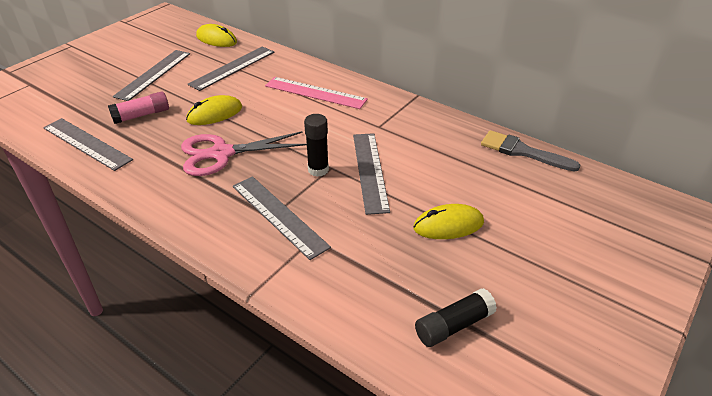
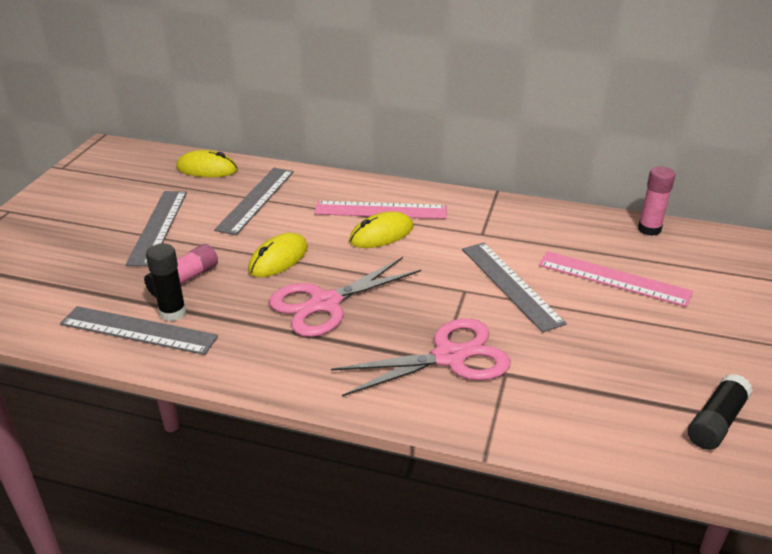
camera: 20 degrees left, 5 degrees down
grey ruler [233,176,331,260] -> pink scissors [331,318,511,397]
black glue stick [304,114,329,177] -> black glue stick moved to [146,244,186,321]
yellow mouse [413,204,484,239] -> yellow mouse moved to [349,212,413,248]
grey brush [481,130,581,172] -> pink glue stick [638,166,675,236]
none -> pink ruler [539,251,693,307]

